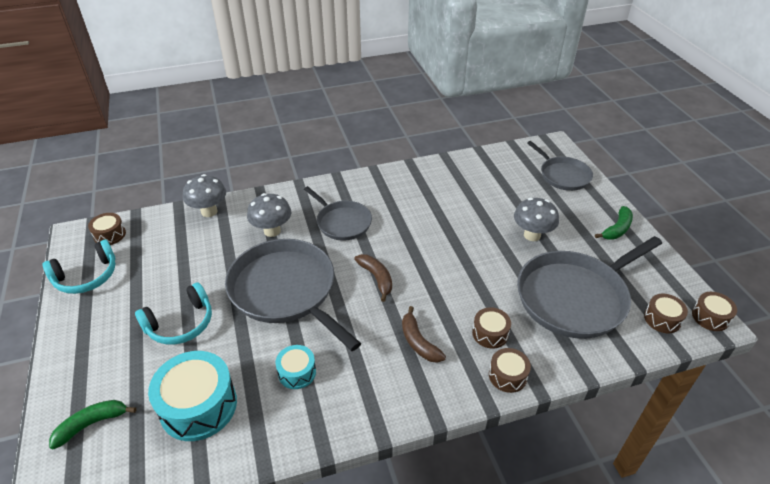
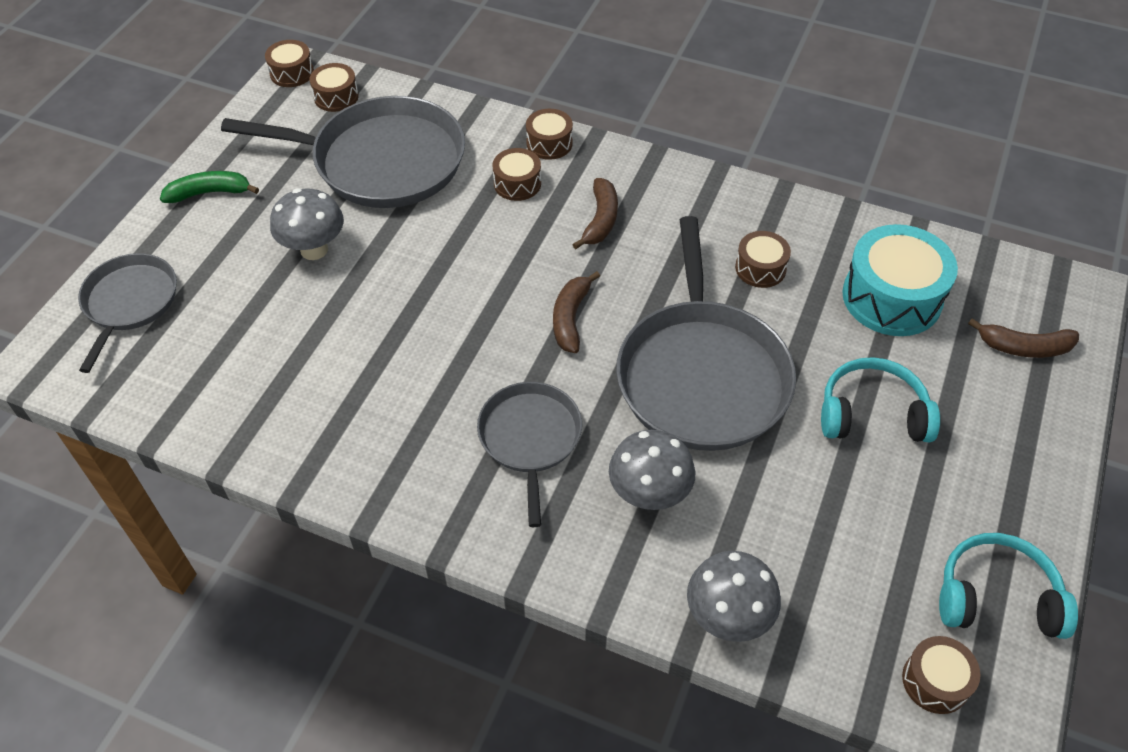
camera: 140 degrees left, 10 degrees up
green banana [49,400,136,449] -> brown banana [968,318,1079,358]
turquoise drum [275,345,316,389] -> brown drum [735,231,791,288]

